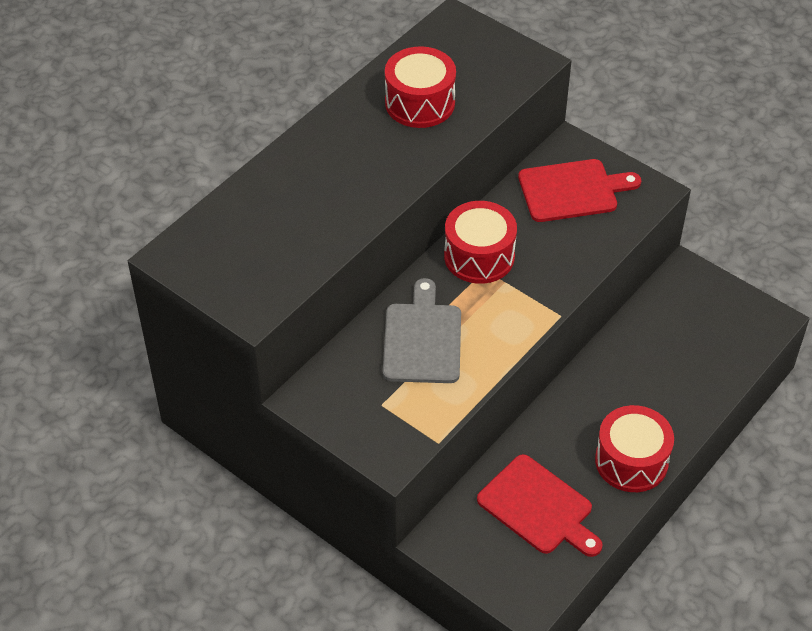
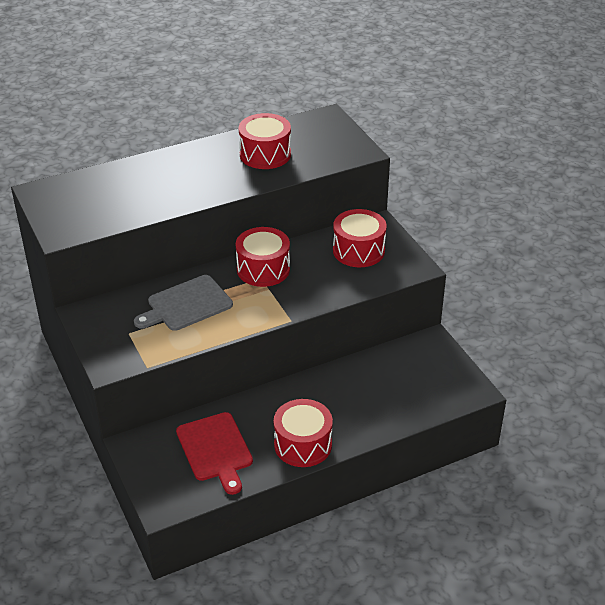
camera: 25 degrees right, 10 degrees down
grey cutting board [383,278,461,383] -> grey cutting board turned 150 degrees counterclockwise [134,275,233,331]
red cutting board [518,159,641,222] -> red drum [333,209,387,267]

